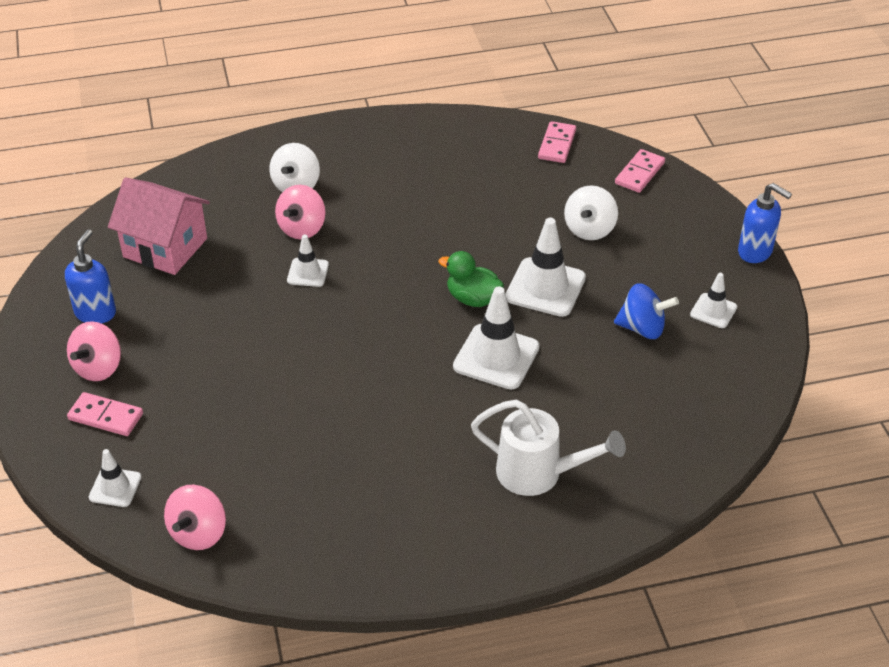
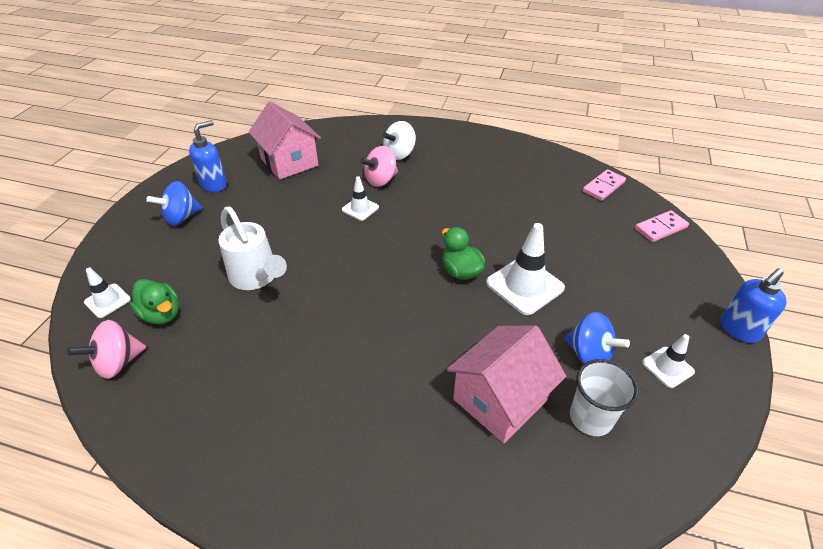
camera: 30 degrees right, 0 degrees up
pink spinning top [67,321,121,381] -> blue spinning top [146,181,202,226]
pink domino [67,392,143,436] -> none
white traffic cone [453,286,540,389] -> none
white watering can [471,399,626,496] -> white watering can moved to [218,207,287,290]
white spinning top [564,185,618,240] -> none
blue soap dispenser [738,183,792,263] -> blue soap dispenser turned 75 degrees clockwise [720,268,787,343]
none -> green duck [129,279,179,324]
none -> pink house [446,325,566,443]
none -> white cup [570,359,638,436]

